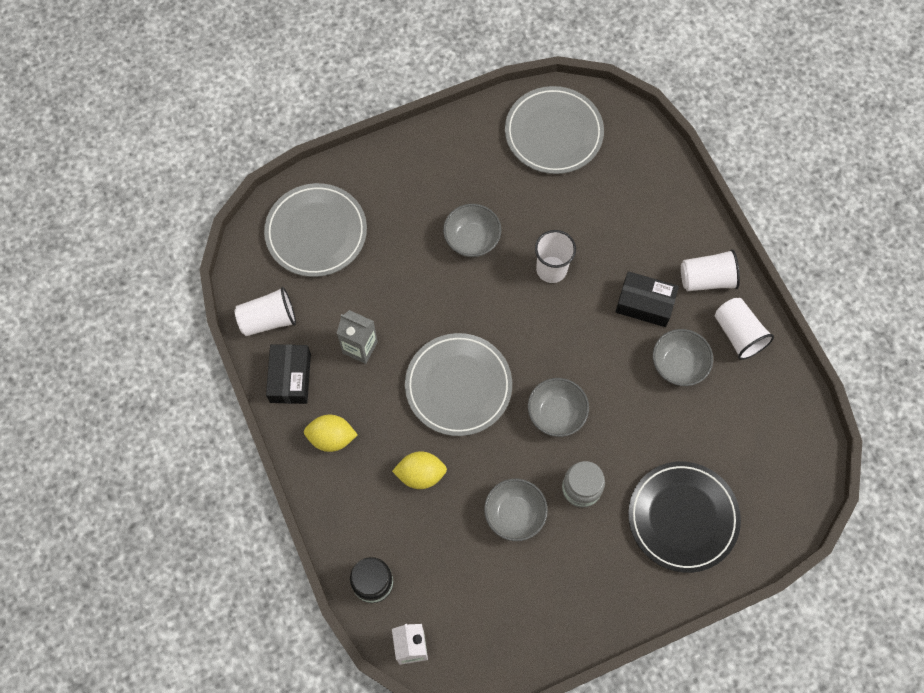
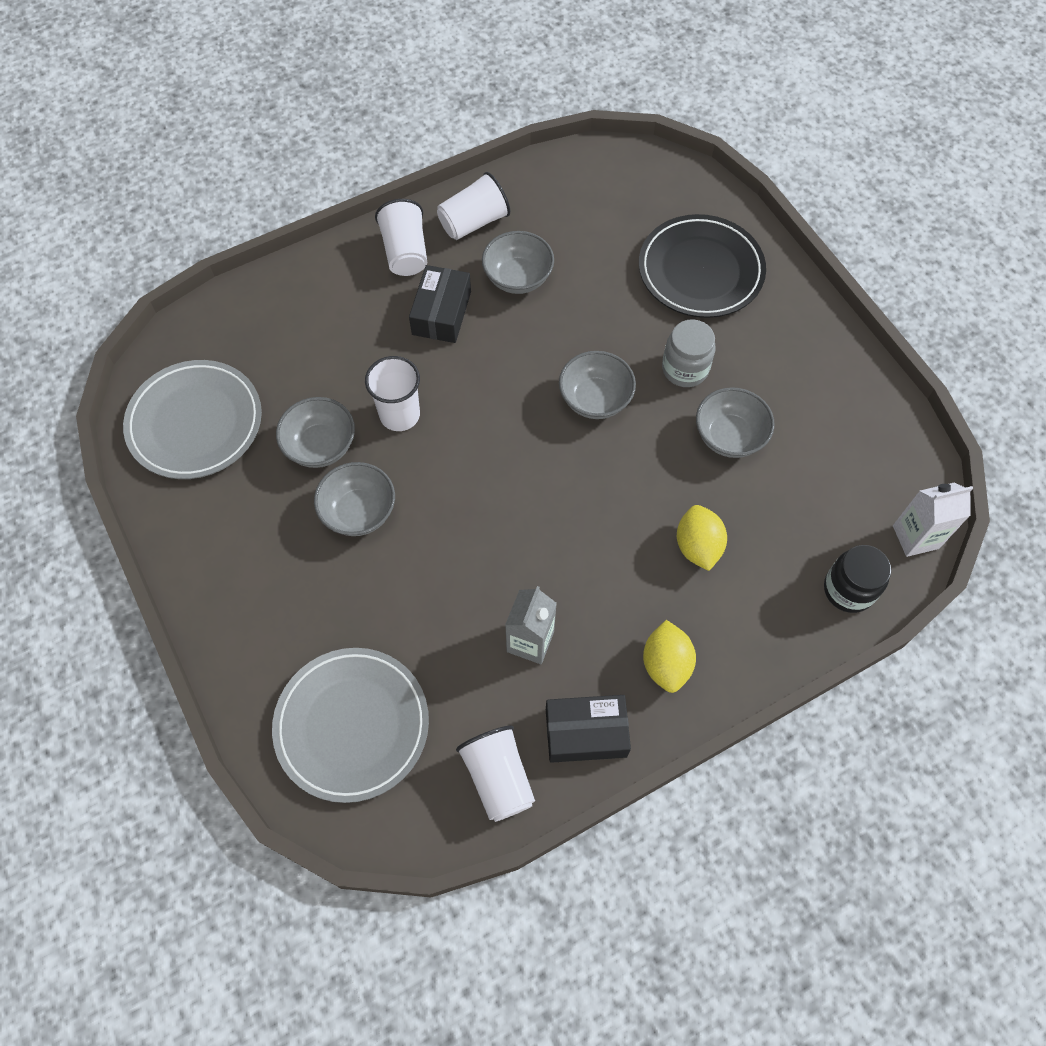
camera: 95 degrees left, 5 degrees down
grey plate [405,333,512,436] -> none
none -> grey bowl [276,397,355,468]

